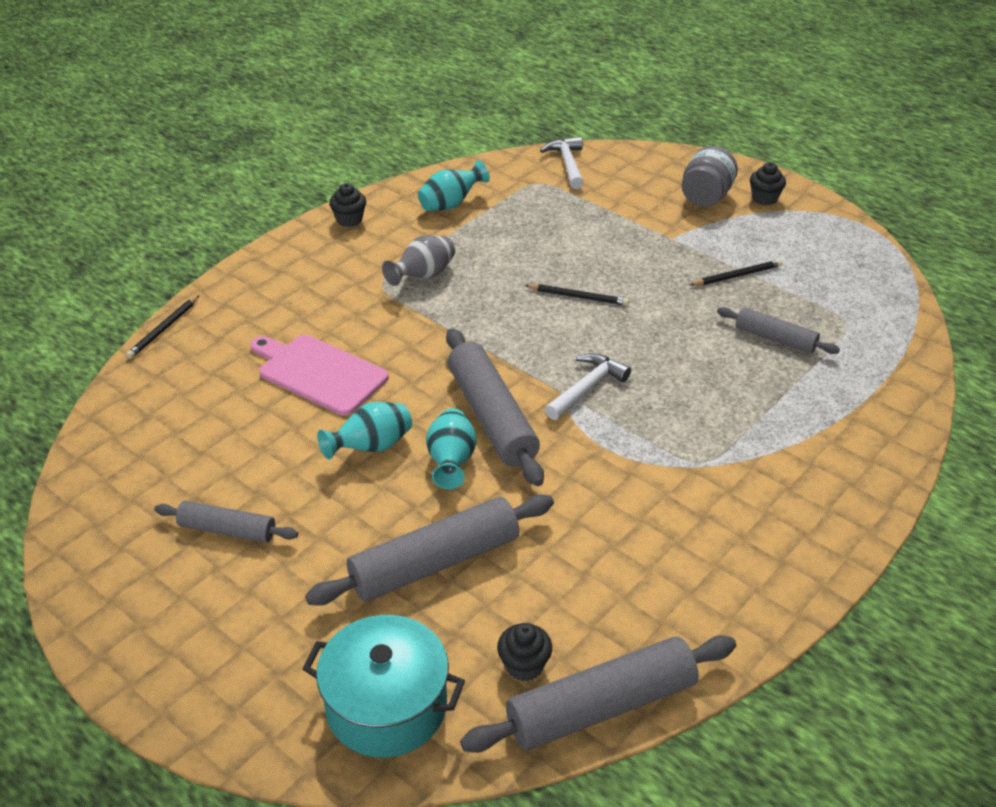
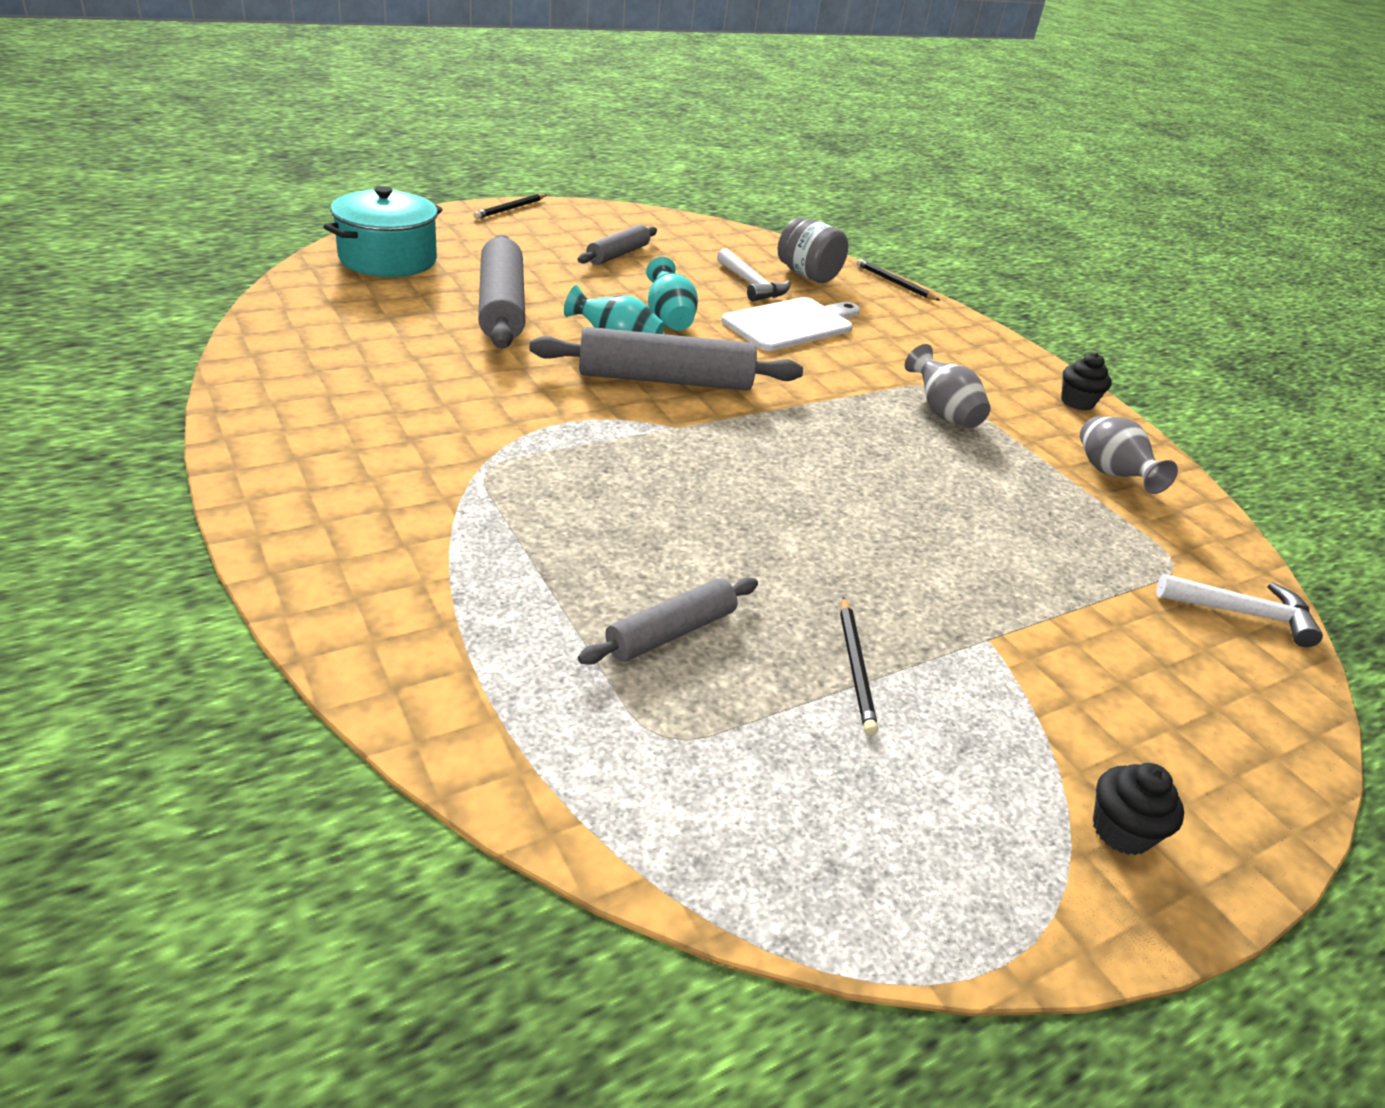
camera: 105 degrees right, 5 degrees down
pink cutting board [250,335,389,416] -> white cutting board [721,297,860,351]
turquoise vase [418,160,490,211] -> grey vase [1080,416,1178,494]
grey rolling pin [460,635,736,753] -> none
black cupcake [497,623,552,681] -> none
black pencil [525,284,629,306] -> black pencil moved to [473,194,546,219]
white hammer [545,353,631,420] -> white hammer moved to [717,248,790,301]
grey jar [682,146,738,207] -> grey jar moved to [778,217,848,283]

